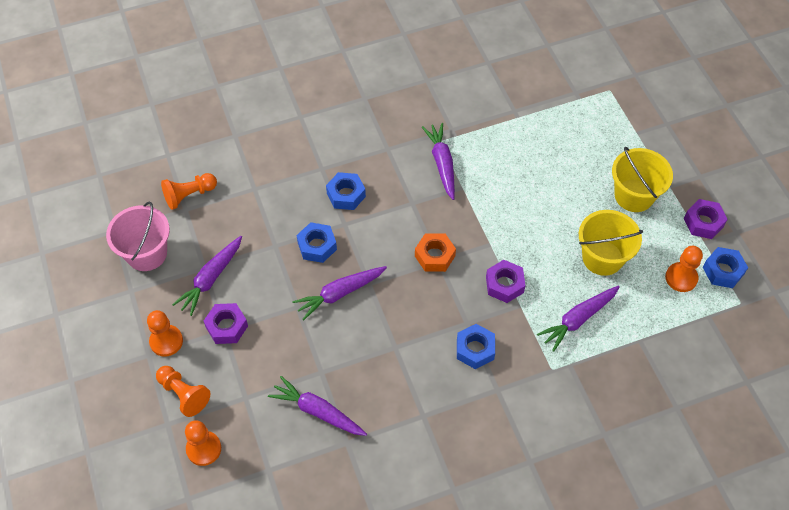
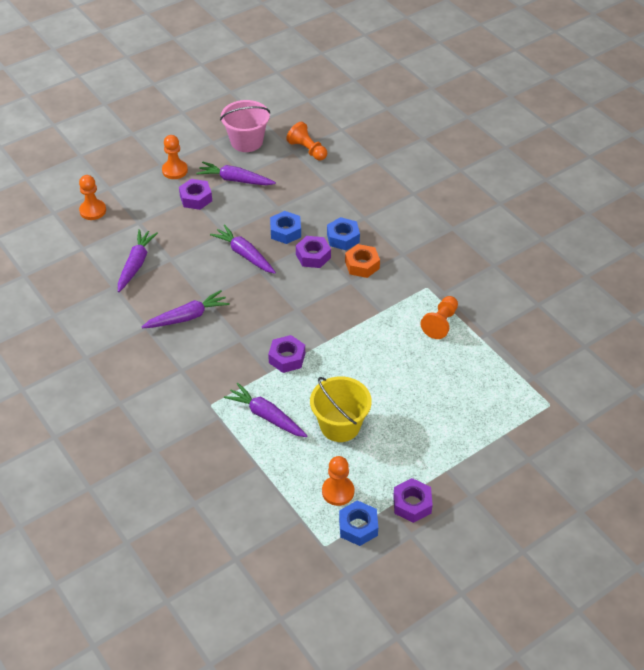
camera: 75 degrees right, 10 degrees down
orange pawn [156,366,210,417] -> orange pawn moved to [420,296,458,339]
orange nut [415,233,456,272] -> orange nut moved to [345,244,380,278]
purple carrot [422,123,455,200] -> purple carrot moved to [142,290,229,328]
blue nut [457,324,495,369] -> none
yellow bucket [612,147,673,212] -> none
none -> purple nut [296,236,331,268]

